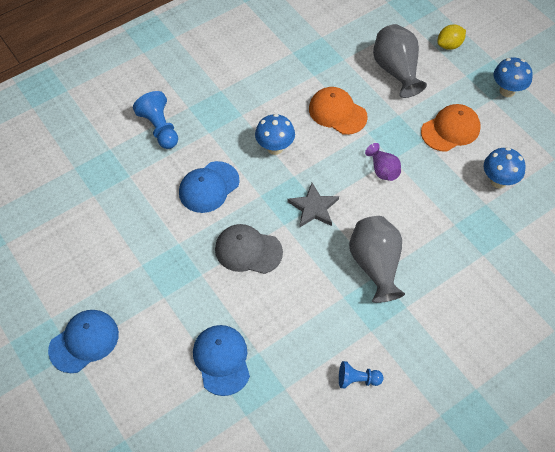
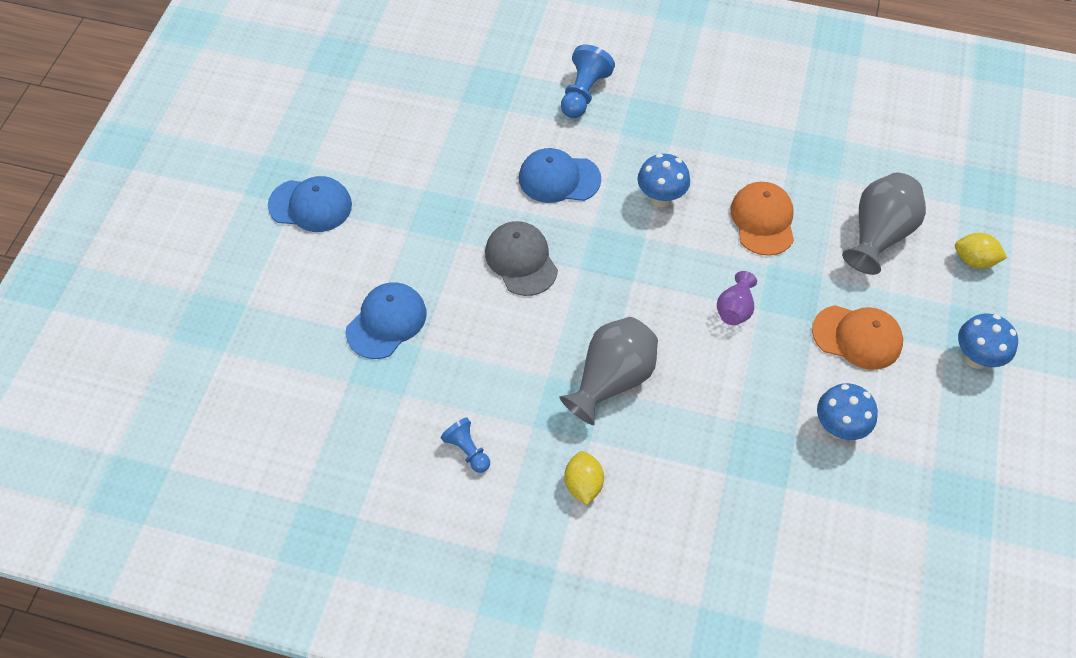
camera: 50 degrees right, 0 degrees up
grey star [288,183,339,228] -> none
none -> yellow lemon [564,451,604,505]

